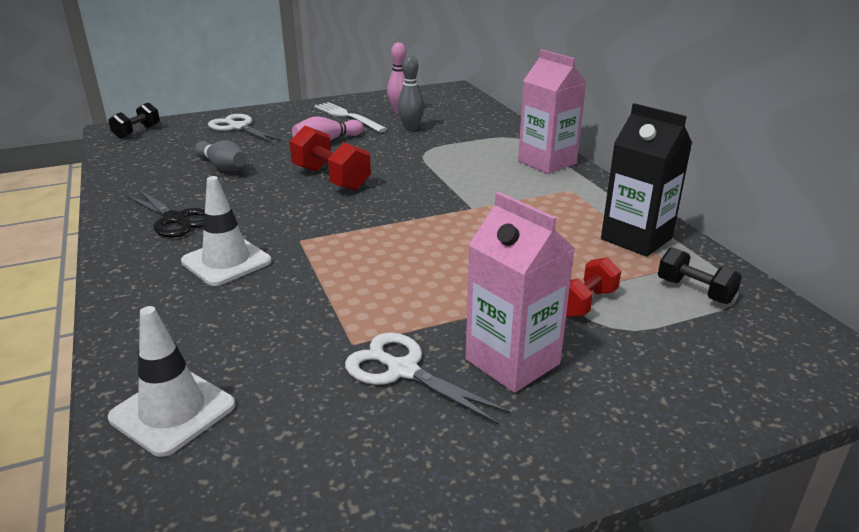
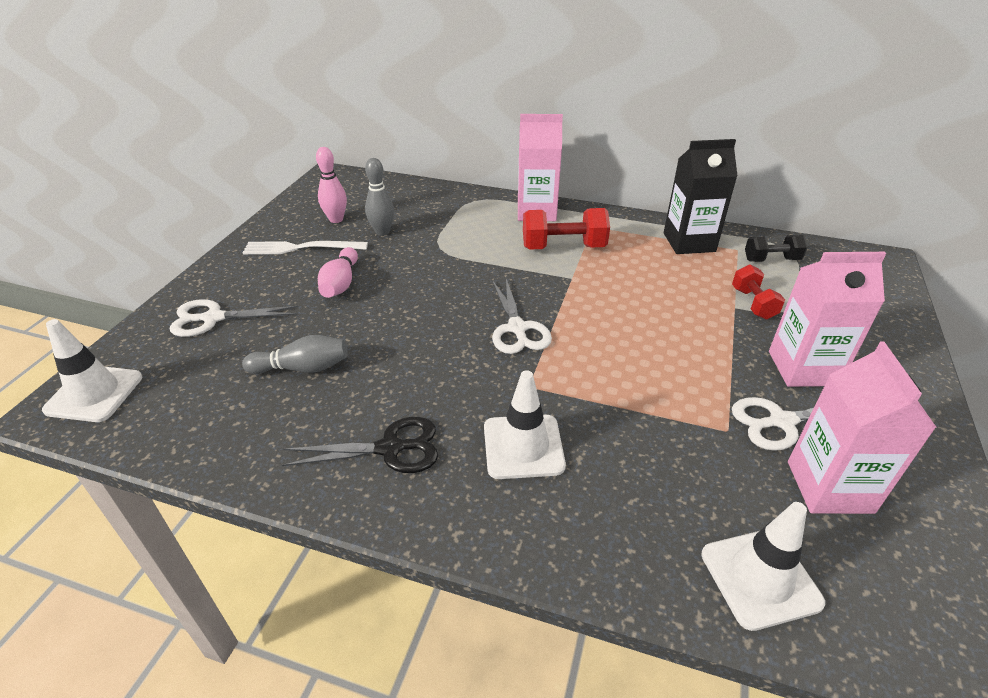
camera: 50 degrees left, 10 degrees up
black dumbbell [108,102,160,139] -> white traffic cone [42,319,142,422]
red dumbbell [289,126,371,190] -> red dumbbell moved to [523,208,610,249]
none -> white scissors [492,279,552,354]
none -> pink carton [788,342,937,514]

